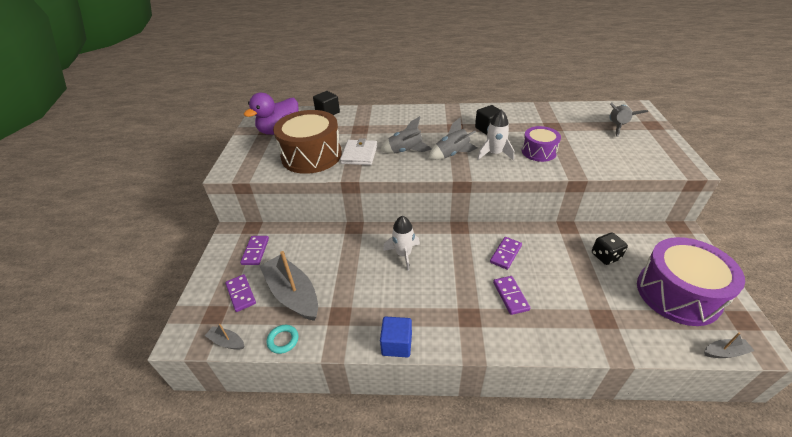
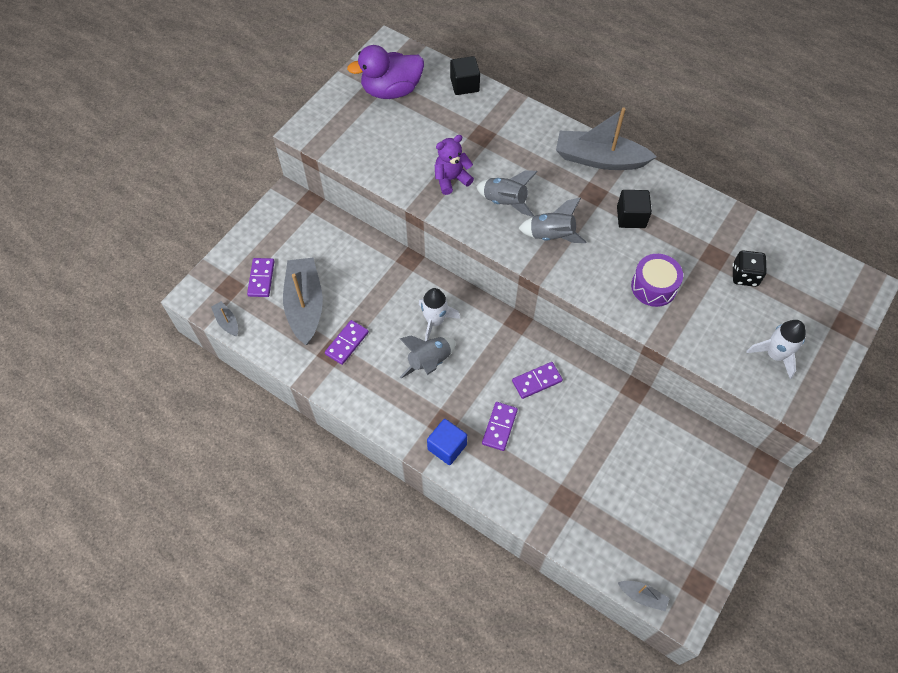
camera: 30 degrees right, 20 degrees up
purple domino [240,236,269,265] -> purple domino moved to [325,320,369,365]
turquoise ring [267,325,298,354] -> none
brown drum [273,110,342,174] -> none
white wallet [340,138,377,165] -> purple teddy bear [435,135,474,195]
blue cube [380,316,412,358] -> blue cube moved to [427,419,467,465]
white rocket [477,109,514,160] -> white rocket moved to [746,320,806,379]
black dice [592,233,628,265] -> black dice moved to [732,250,767,287]
grey rocket [609,103,648,137] -> grey rocket moved to [399,335,456,378]
purple drum [637,237,745,326] -> none
none -> grey boat [556,108,657,170]

